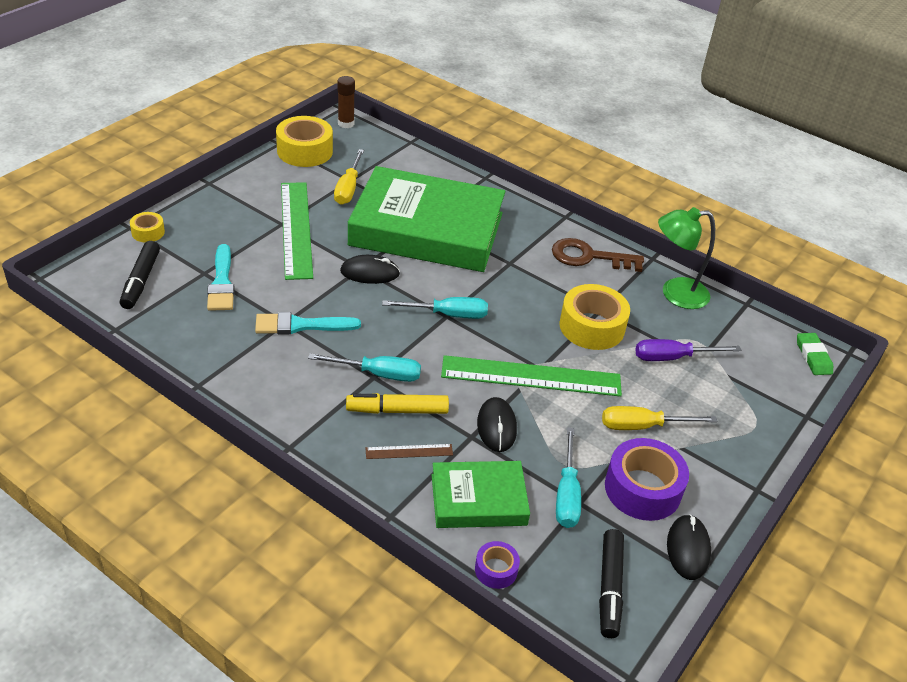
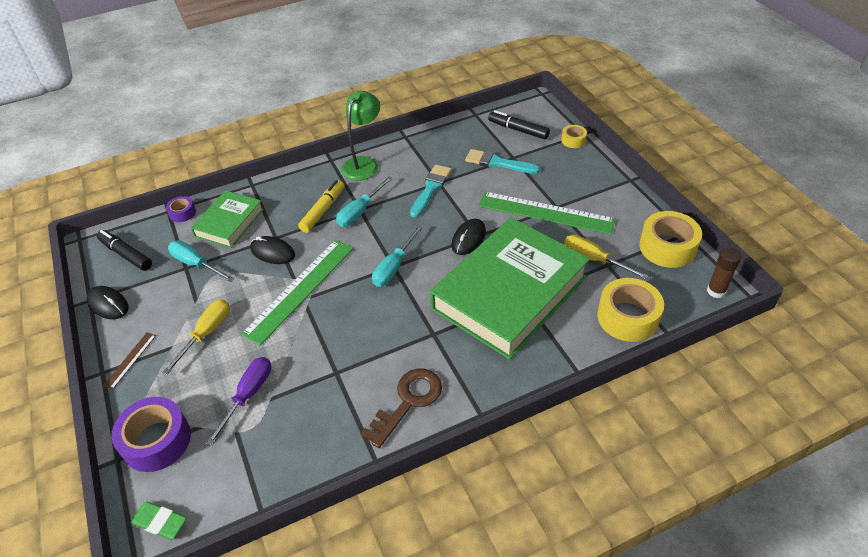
camera: 125 degrees right, 5 degrees up
brown ruler [366,444,453,459] -> brown ruler moved to [103,332,156,390]
yellow tape [559,284,630,350] -> yellow tape moved to [597,278,664,342]
purple tape [605,438,689,521] -> purple tape moved to [111,397,191,472]
green lamp [658,207,715,309] -> green lamp moved to [341,91,380,181]

